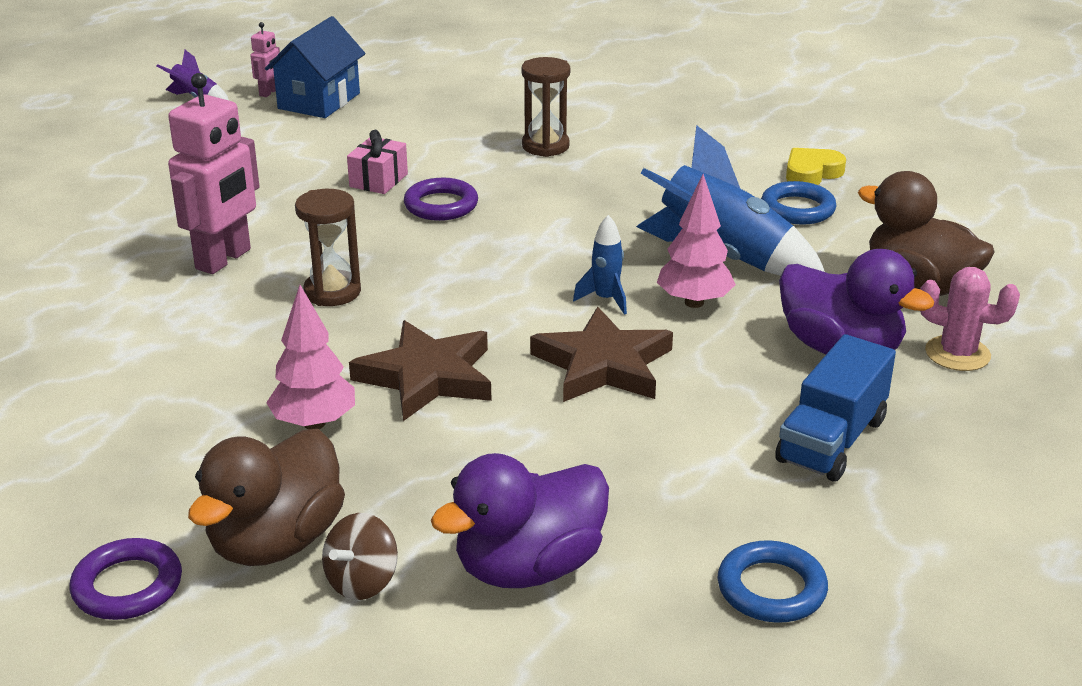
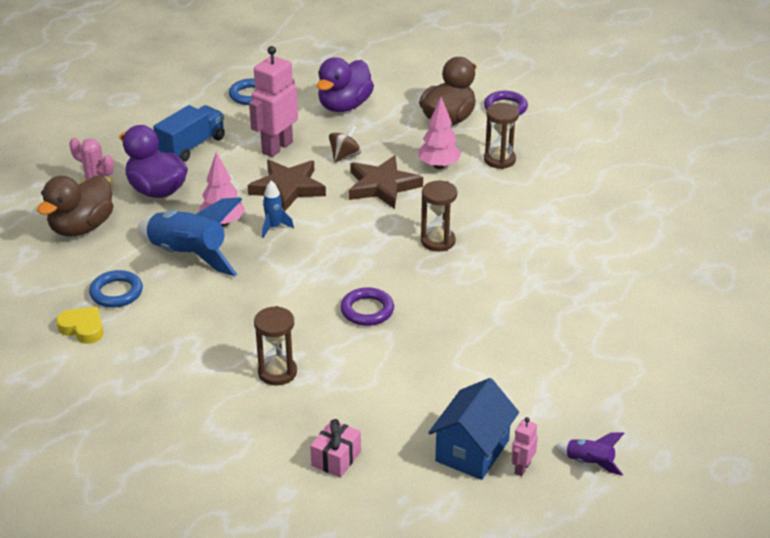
camera: 175 degrees left, 5 degrees up
pink robot [168,73,259,274] -> pink robot moved to [249,46,298,157]
brown spinning top [322,513,398,600] -> brown spinning top moved to [329,126,361,163]
pink gift [347,130,408,194] -> pink gift moved to [310,419,361,478]
purple duck [431,453,609,588] -> purple duck turned 150 degrees clockwise [317,57,374,112]
yellow heart [786,148,846,185] -> yellow heart turned 120 degrees counterclockwise [56,307,104,344]
brown duck [858,171,995,296] -> brown duck turned 75 degrees clockwise [37,175,113,236]
none -> brown hourglass [484,103,519,169]

